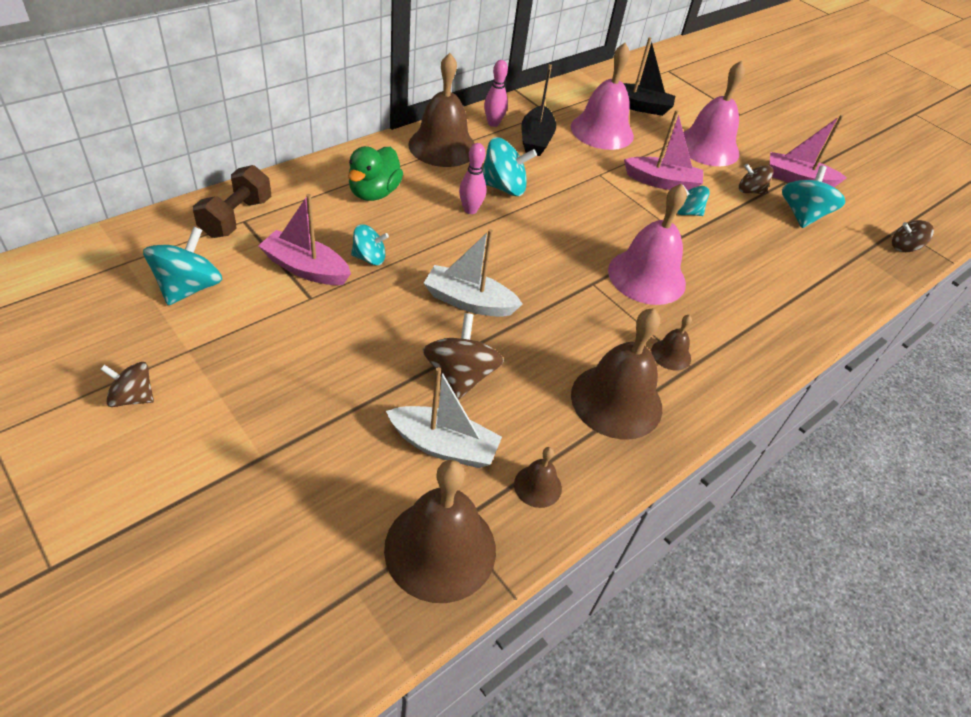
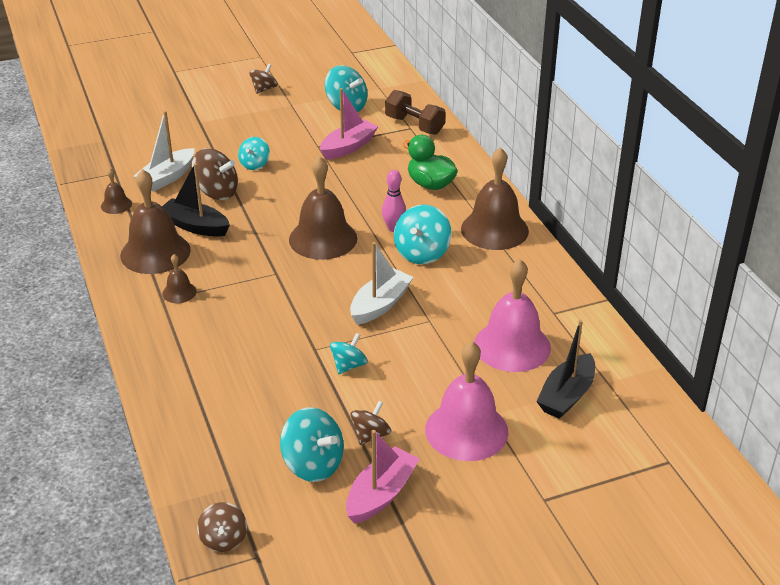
camera: 115 degrees right, 10 degrees down
turquoise spinning top [351,224,389,265] -> turquoise spinning top moved to [238,137,270,170]
brown bell [384,460,496,603] -> brown bell moved to [289,156,357,260]
white boat [424,229,522,317] -> white boat moved to [350,242,413,325]
pink bowling pin [484,60,508,127] -> none
black boat [521,64,556,156] -> black boat moved to [162,163,230,237]
pink bell [608,184,687,305] -> none
pink boat [624,110,703,191] -> none
brown spinning top [892,220,934,252] -> brown spinning top turned 150 degrees clockwise [197,502,247,552]

